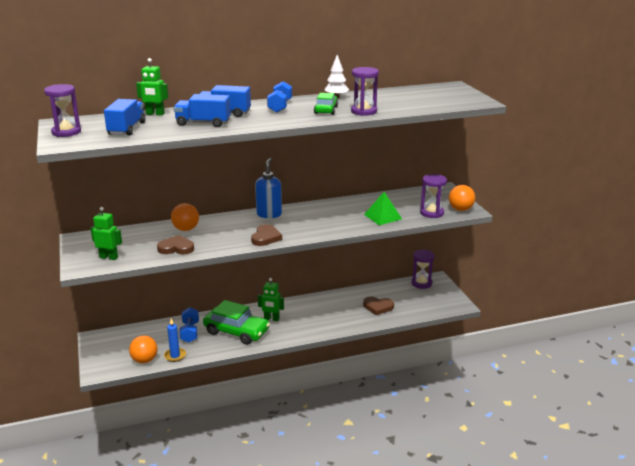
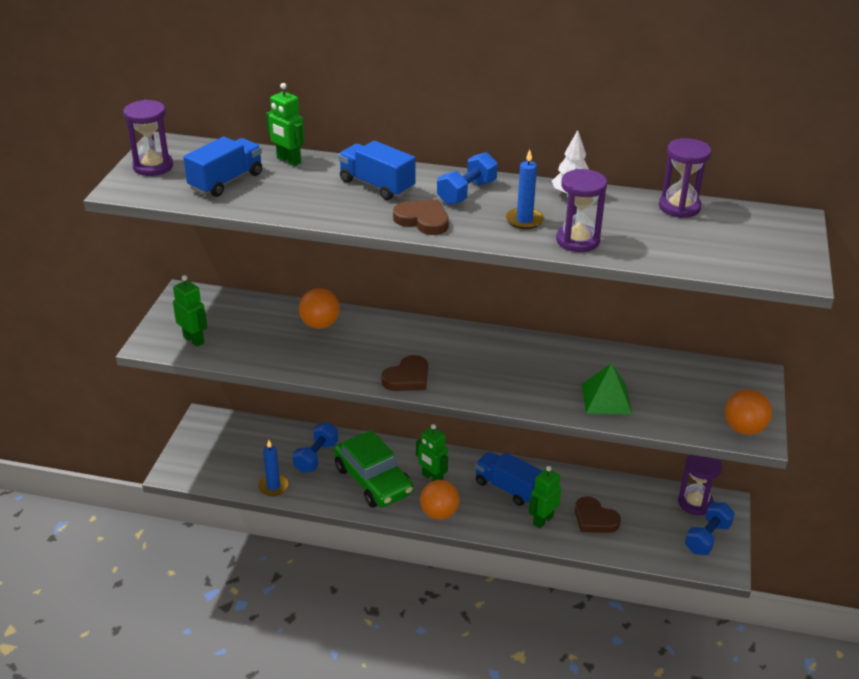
camera: 30 degrees right, 10 degrees up
orange ball [129,335,157,363] -> orange ball moved to [420,480,459,520]
brown heart [157,235,194,254] -> brown heart moved to [393,199,449,235]
blue truck [174,94,231,127] -> blue truck moved to [475,451,542,506]
blue soap dispenser [255,158,282,218] -> none
green car [314,93,338,115] -> blue candle [506,150,544,229]
purple hourglass [420,174,447,218] -> purple hourglass moved to [659,138,711,218]
none -> green robot [529,466,561,529]
none -> blue dumbbell [685,502,735,555]

